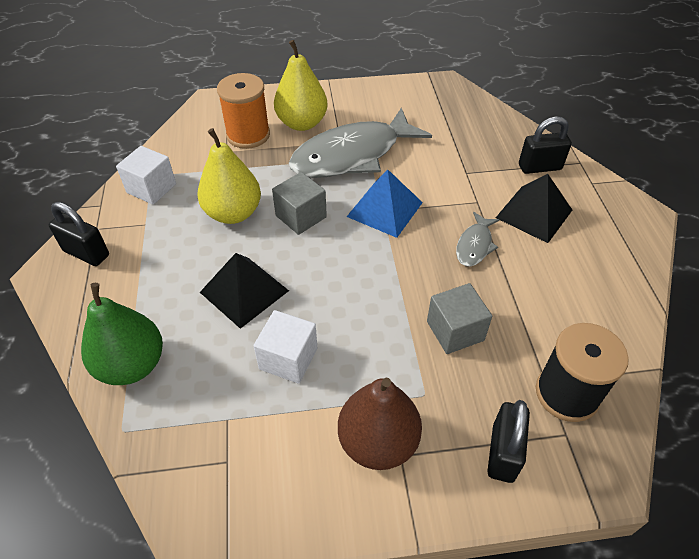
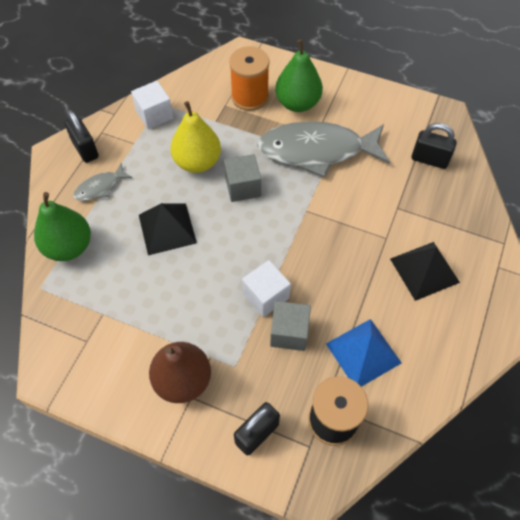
camera: 30 degrees right, 10 degrees up
white cube [254,310,317,384] -> white cube moved to [242,260,291,317]
yellow pear [274,40,328,131] -> green pear [275,39,323,112]
blue pyramid [347,169,423,238] -> blue pyramid moved to [326,319,402,387]
grey fish [456,212,500,267] -> grey fish moved to [73,163,132,201]
black padlock [519,116,572,174] -> black padlock moved to [411,123,457,169]

